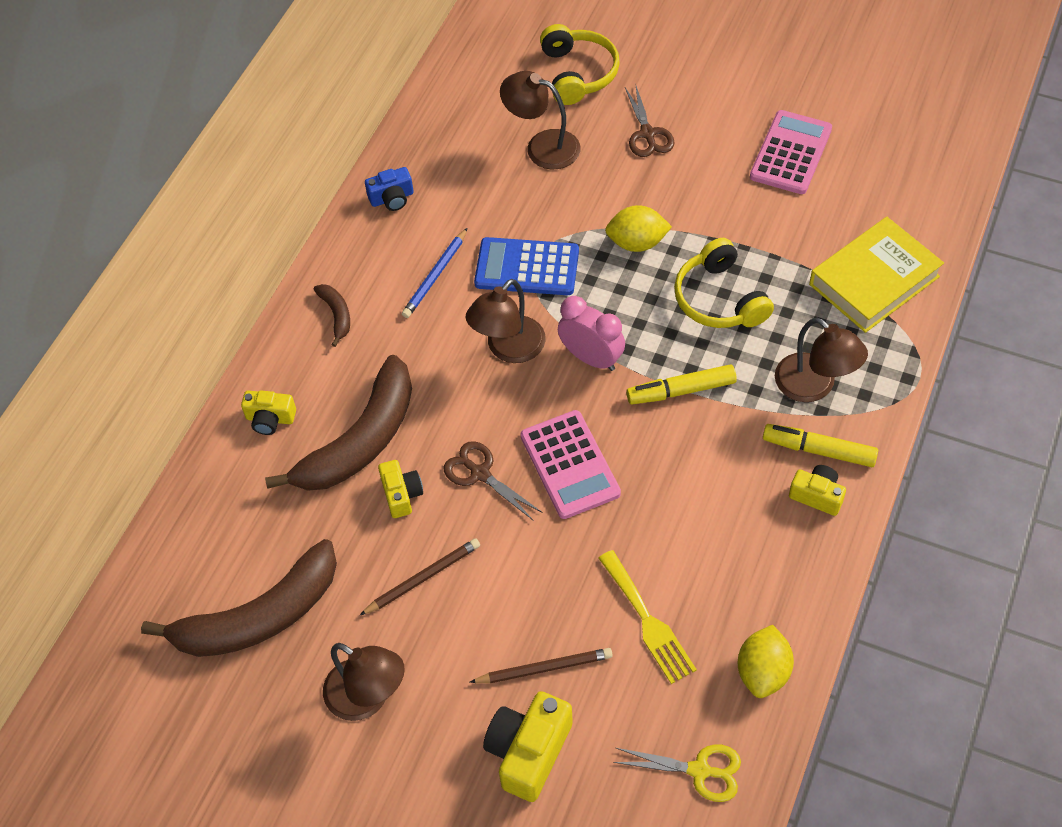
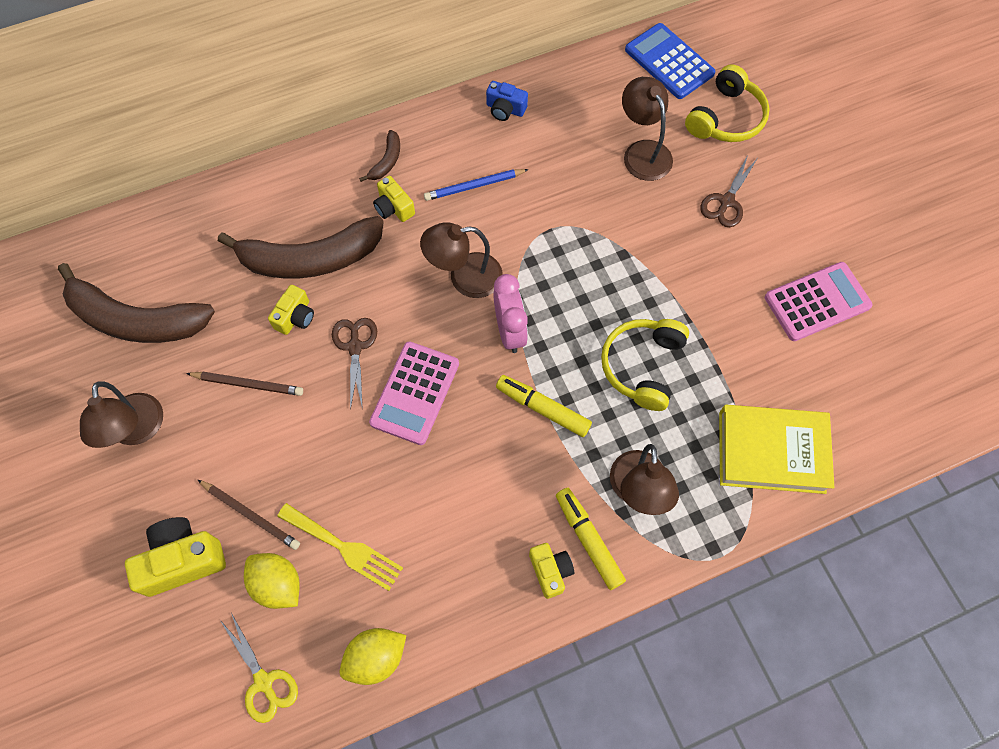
camera: 40 degrees right, 10 degrees up
yellow camera [241,390,296,435] -> yellow camera moved to [373,176,415,222]
blue calculator [474,237,579,295] -> blue calculator moved to [625,23,715,99]
yellow fork [598,550,697,684] -> yellow fork turned 75 degrees counterclockwise [277,503,403,591]
yellow lemon [605,205,672,252] -> yellow lemon moved to [244,553,299,609]

